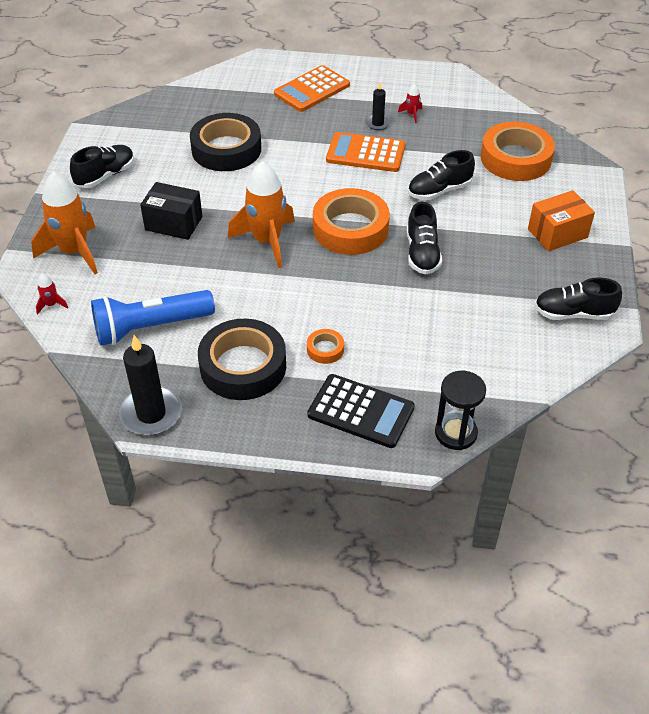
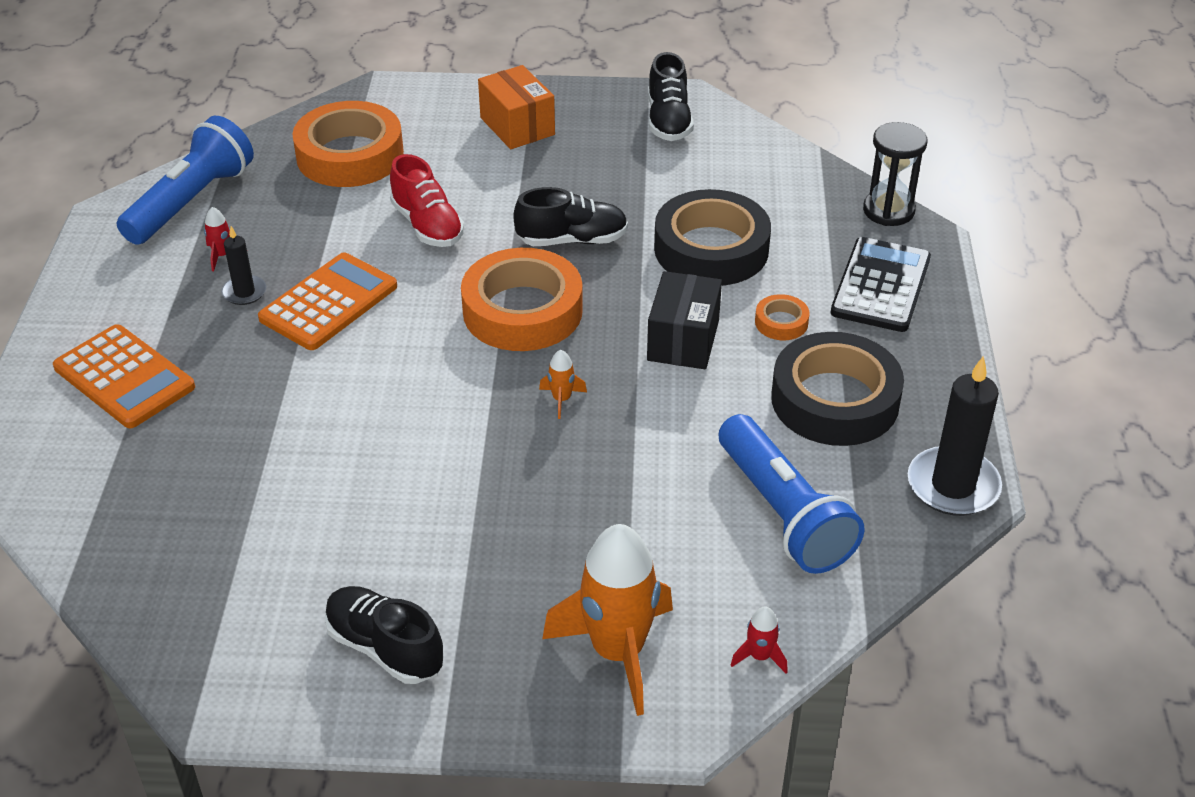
camera: 95 degrees left, 5 degrees down
black box [140,182,203,240] -> black box moved to [647,271,722,369]
black tape [190,113,261,171] -> black tape moved to [654,189,771,286]
orange rocket [228,161,295,268] -> orange rocket [539,350,587,419], size x0.41
orange calculator [326,132,406,172] -> orange calculator turned 150 degrees counterclockwise [258,252,397,350]
black shoe [408,150,475,200] -> red shoe [390,154,464,247]
none -> blue flashlight [117,116,254,245]

